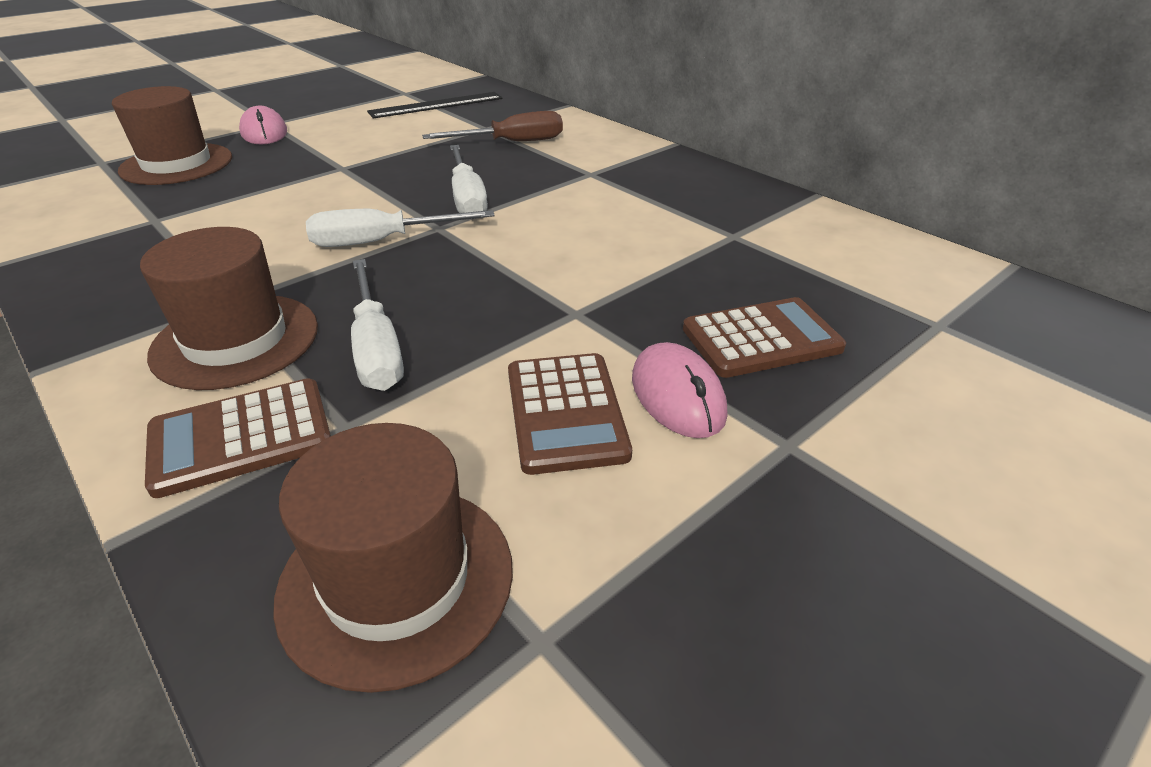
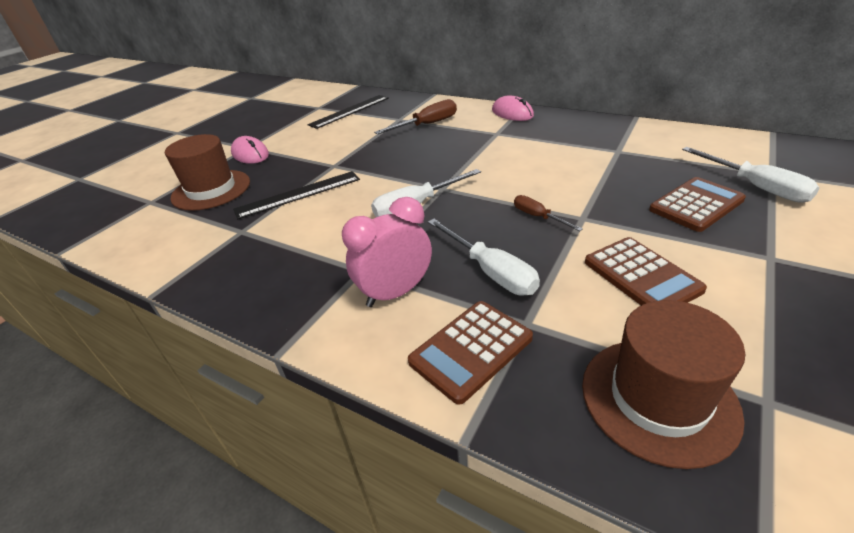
camera: 15 degrees left, 0 degrees up
brown hat [140,227,318,390] -> pink clock [342,197,432,307]
white screwdriver [450,145,488,213] -> white screwdriver moved to [682,147,819,203]
pink mouse [632,342,727,438] -> pink mouse moved to [492,96,534,121]
none -> black ruler [233,171,360,219]
none -> brown screwdriver [514,195,583,231]

